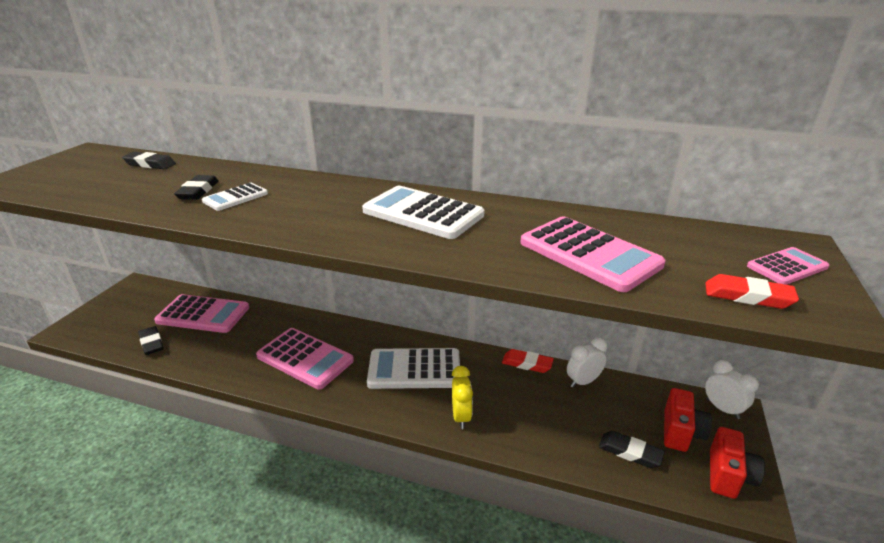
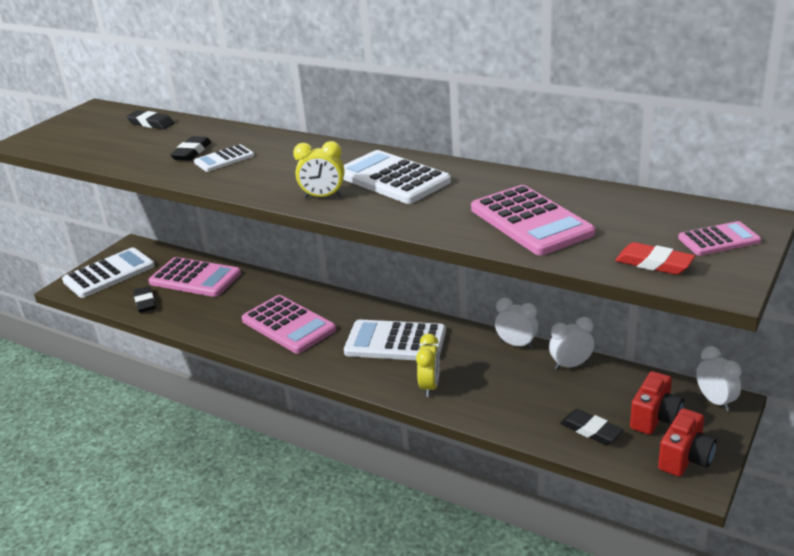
camera: 15 degrees right, 0 degrees up
red eraser [502,349,554,373] -> white clock [495,298,538,349]
none -> white calculator [62,247,155,298]
none -> yellow clock [293,141,344,198]

